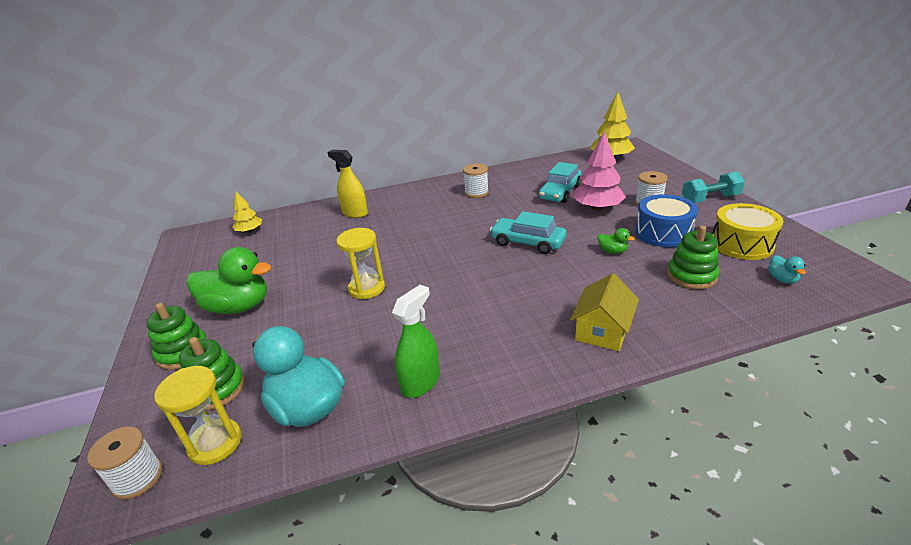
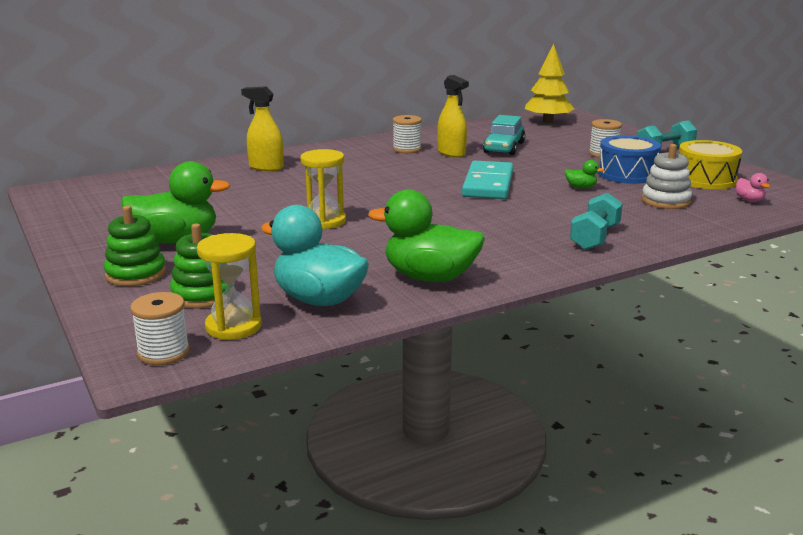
camera: 15 degrees left, 10 degrees down
yellow tree [232,191,262,233] -> none
green spray bottle [392,284,440,398] -> green duck [368,189,485,282]
turquoise car [490,211,566,254] -> turquoise domino [462,161,513,199]
yellow house [570,273,639,351] -> turquoise dumbbell [570,193,623,250]
pink tree [572,131,626,211] -> none
green stacking toy [667,226,719,289] -> white stacking toy [641,144,692,209]
turquoise duck [768,255,806,284] -> pink duck [735,173,770,202]
none -> yellow spray bottle [437,75,469,157]

